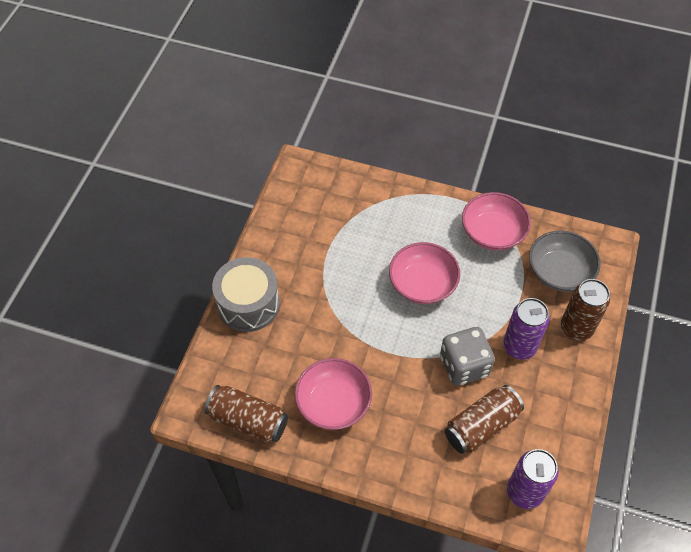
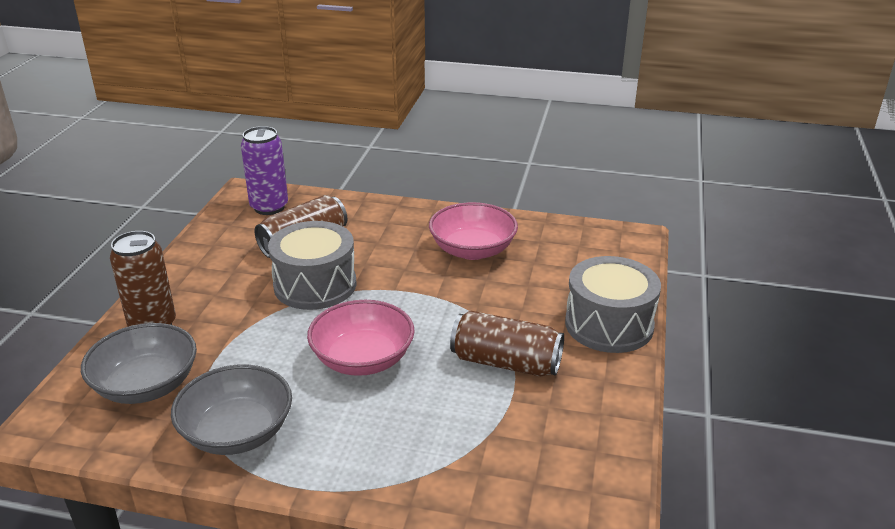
camera: 175 degrees right, 25 degrees down
brown can [204,385,288,443] -> brown can moved to [450,310,564,377]
grey dice [440,327,495,386] -> grey drum [268,221,356,310]
pink bowl [462,192,531,251] -> grey bowl [171,364,292,455]
purple can [503,298,550,360] -> none

